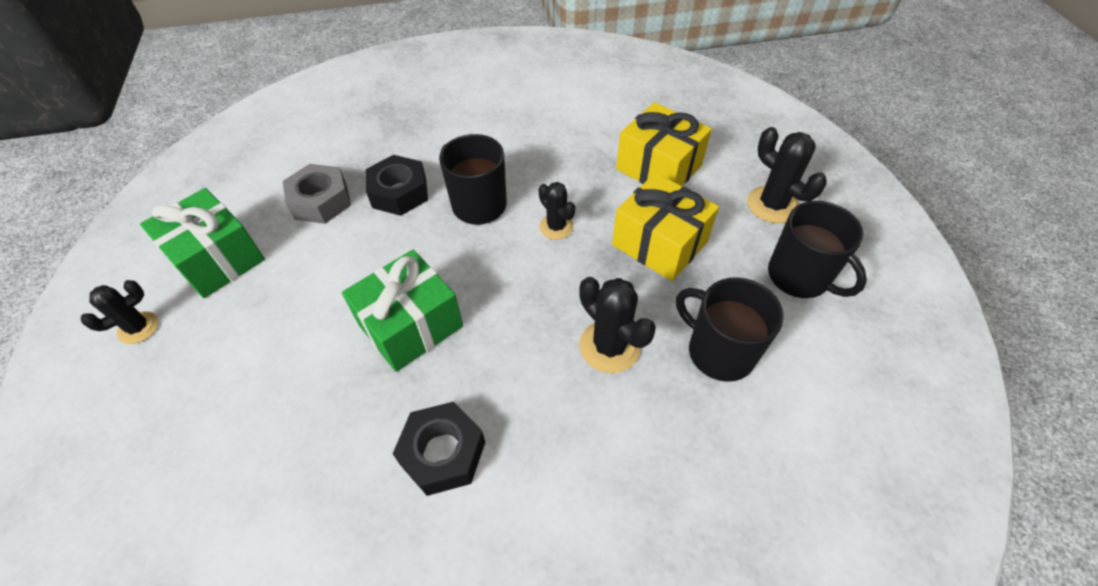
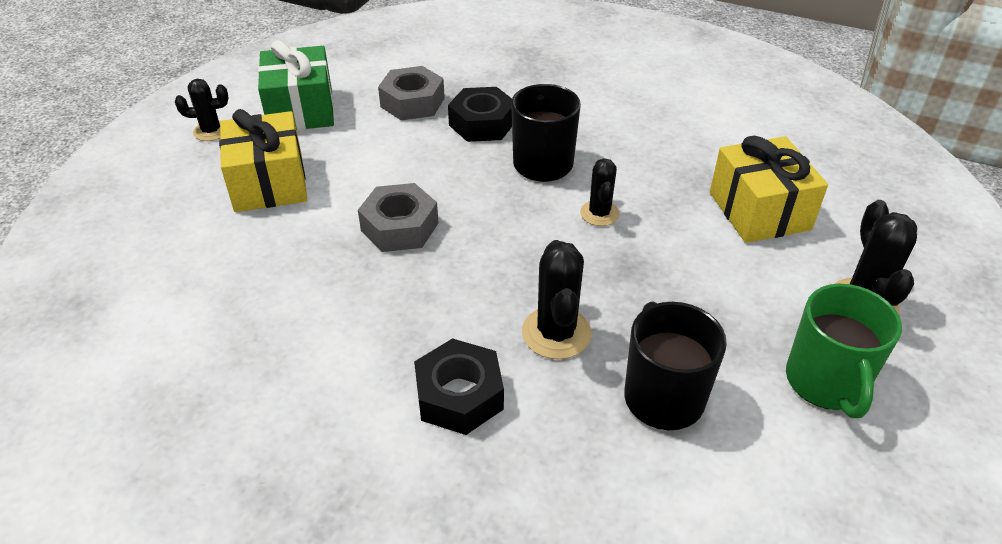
camera: 35 degrees right, 10 degrees down
green gift [342,250,463,372] -> grey nut [358,183,438,252]
black nut [393,402,485,496] -> black nut moved to [414,338,504,435]
yellow gift [612,173,719,281] -> yellow gift moved to [219,109,307,212]
black mug [768,201,867,298] -> green mug [786,284,902,418]

